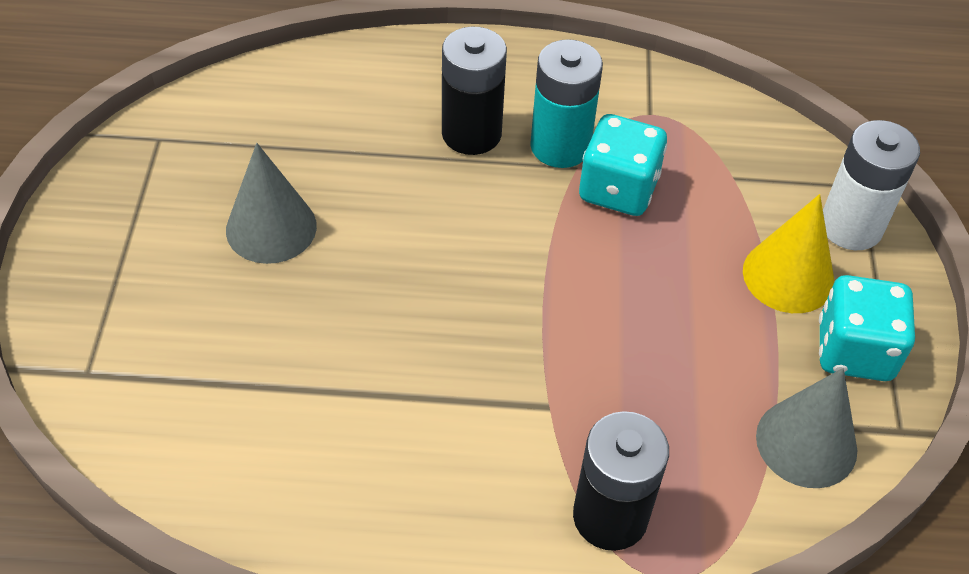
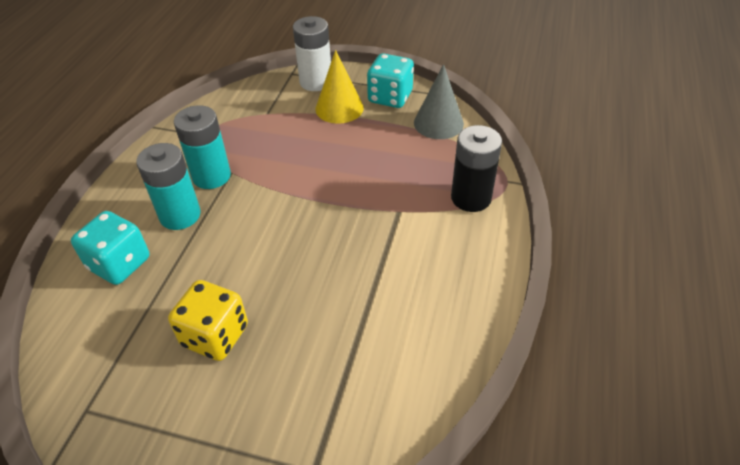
camera: 75 degrees left, 5 degrees down
grey cone [226,143,317,264] -> yellow dice [168,280,248,361]
black battery [442,26,507,155] -> turquoise battery [136,143,201,230]
turquoise dice [579,114,667,216] -> turquoise dice moved to [71,211,150,285]

